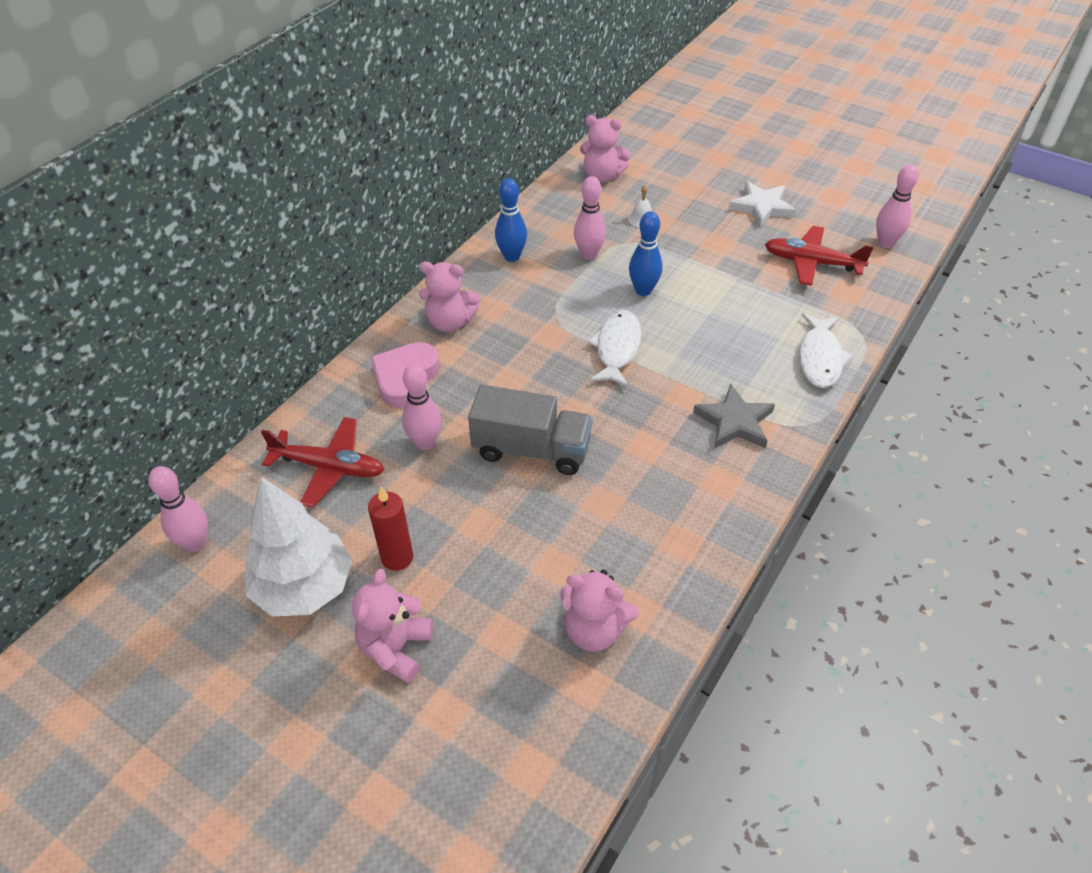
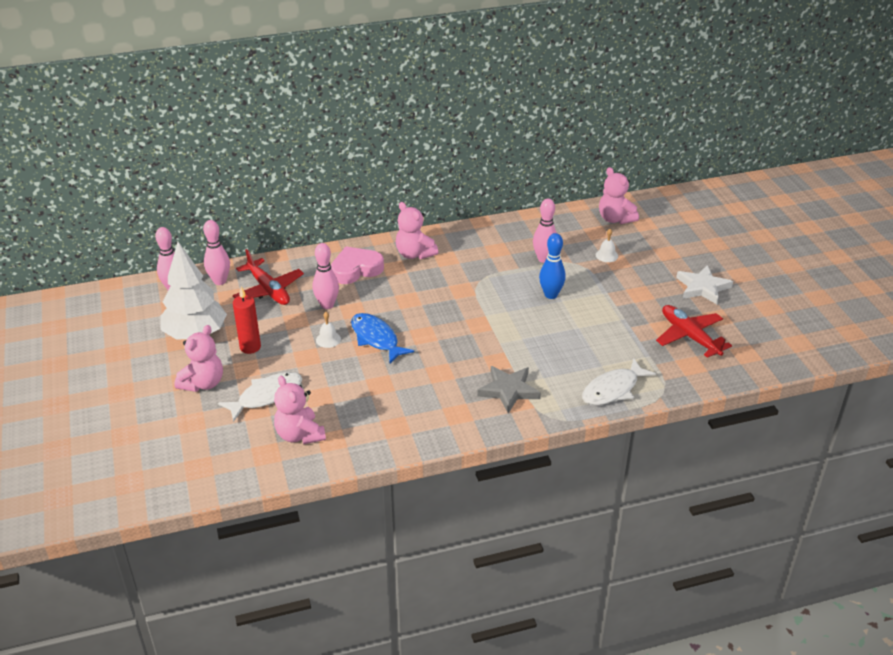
camera: 40 degrees right, 10 degrees down
pink teddy bear [352,569,433,683] -> pink teddy bear turned 150 degrees clockwise [174,325,223,392]
grey truck [468,385,593,475] -> blue fish [351,313,414,363]
blue bowling pin [495,178,527,262] -> none
white fish [587,310,642,387] -> white fish moved to [218,372,302,422]
pink bowling pin [876,165,919,248] -> pink bowling pin moved to [203,220,230,285]
none -> white bell [316,312,341,348]

